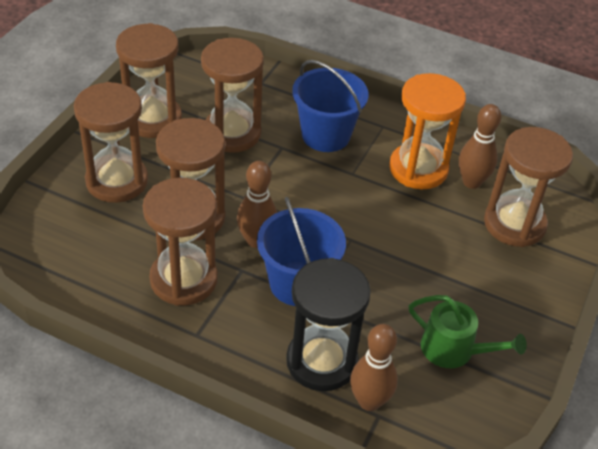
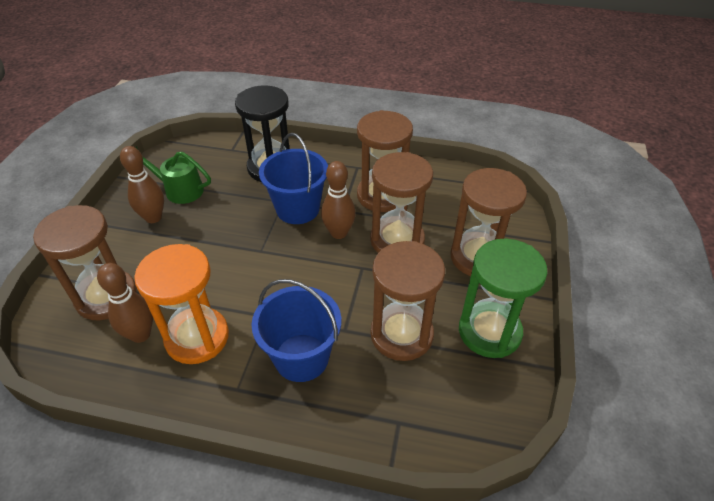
camera: 170 degrees right, 0 degrees up
brown hourglass [116,23,182,138] -> green hourglass [459,238,548,358]
brown bowling pin [350,324,398,411] -> brown bowling pin moved to [120,146,164,223]

